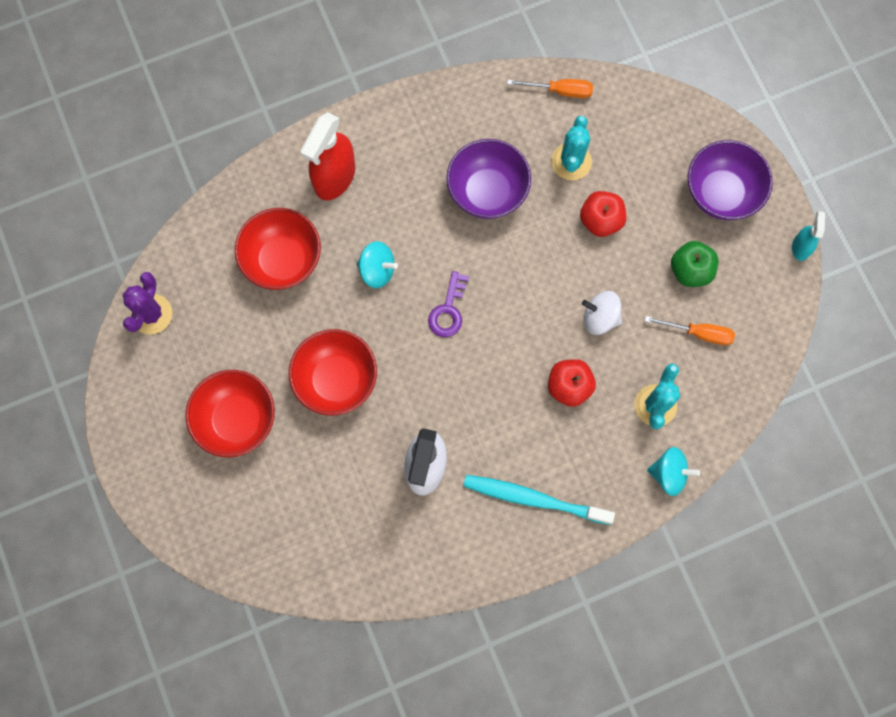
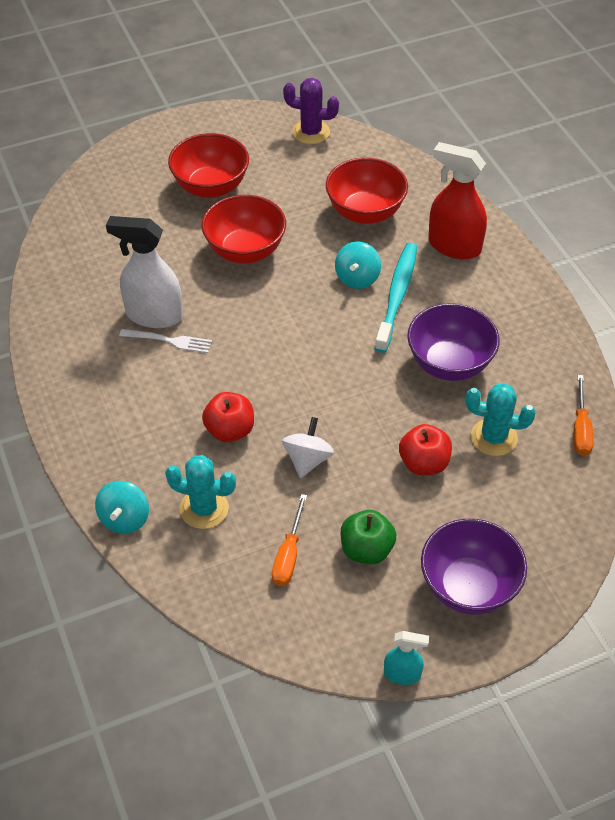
camera: 90 degrees right, 25 degrees down
purple key [428,271,469,337] -> none
turquoise toothbrush [463,475,615,525] -> turquoise toothbrush moved to [375,243,417,353]
none -> white fork [119,329,212,353]

